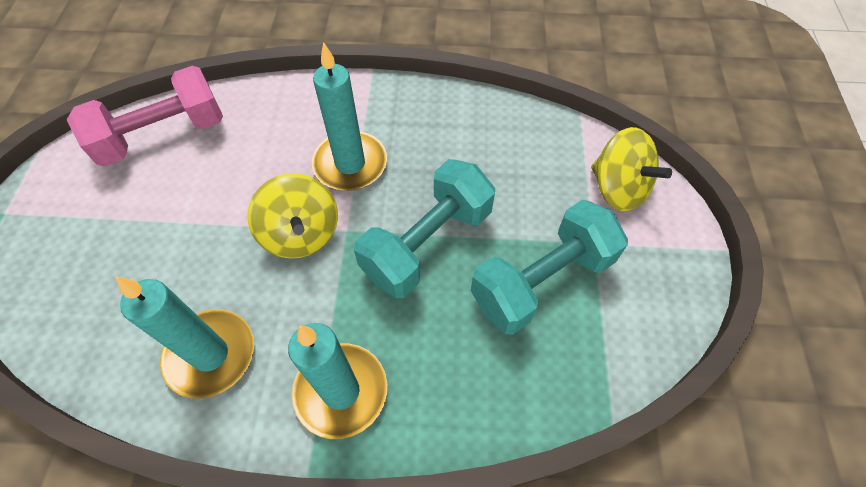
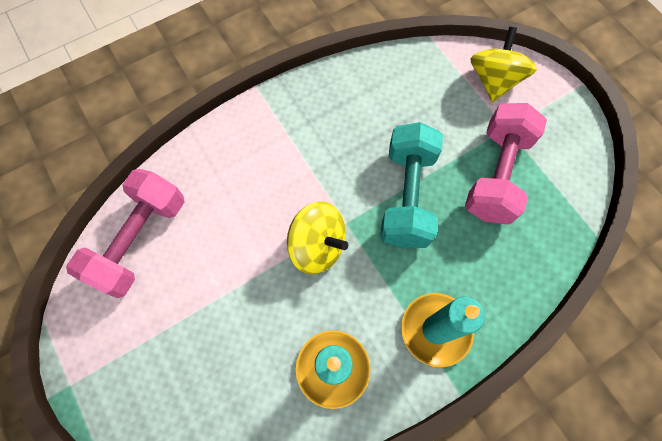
camera: 35 degrees left, 10 degrees up
turquoise candle [312,42,387,191] -> none
turquoise dumbbell [471,200,628,335] -> pink dumbbell [465,103,547,225]
yellow spinning top [591,127,672,211] -> yellow spinning top turned 90 degrees counterclockwise [470,27,537,102]

